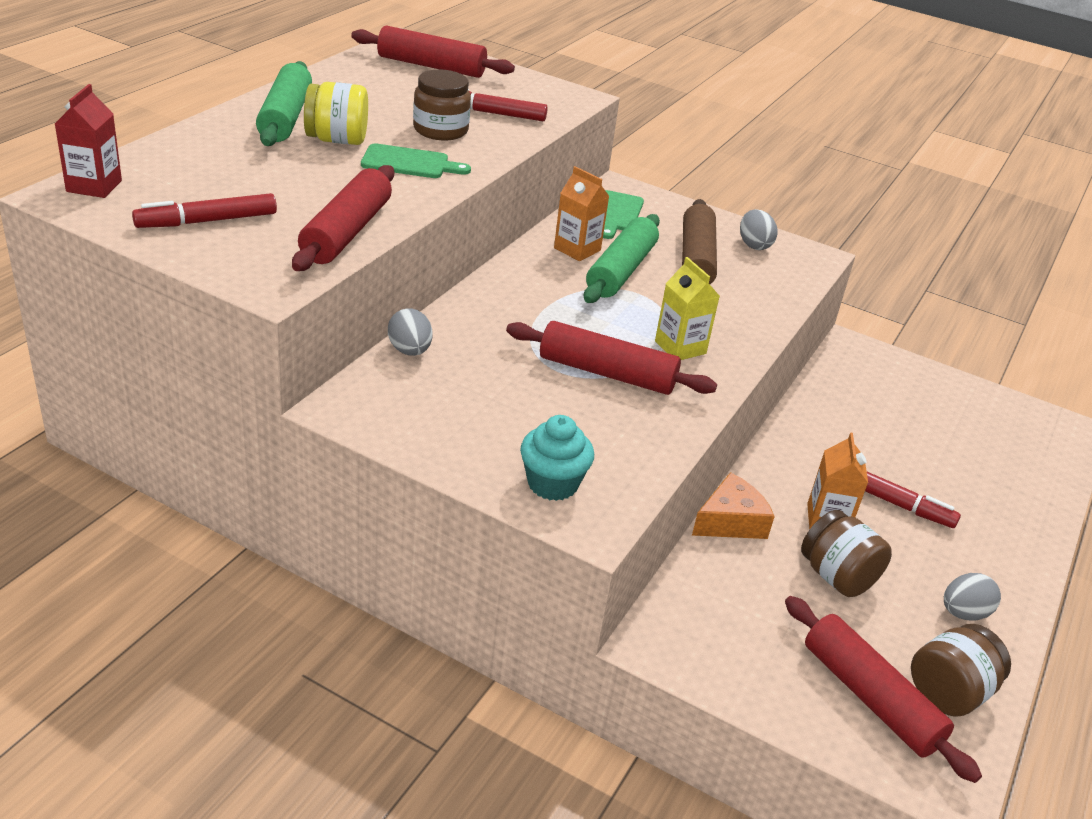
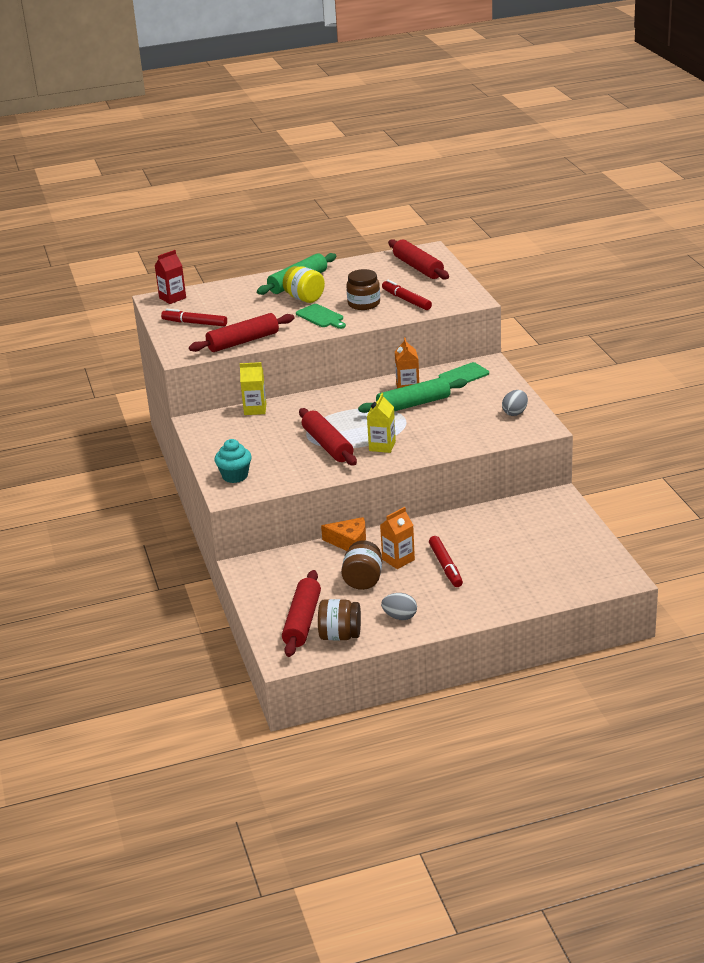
camera: 50 degrees right, 5 degrees down
grey egg [388,308,433,356] -> yellow carton [240,362,266,415]
brown rolling pin [682,199,717,284] -> none

